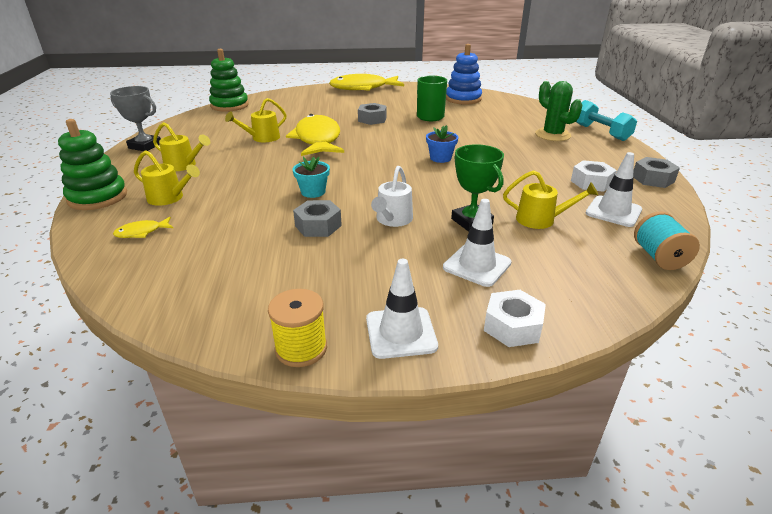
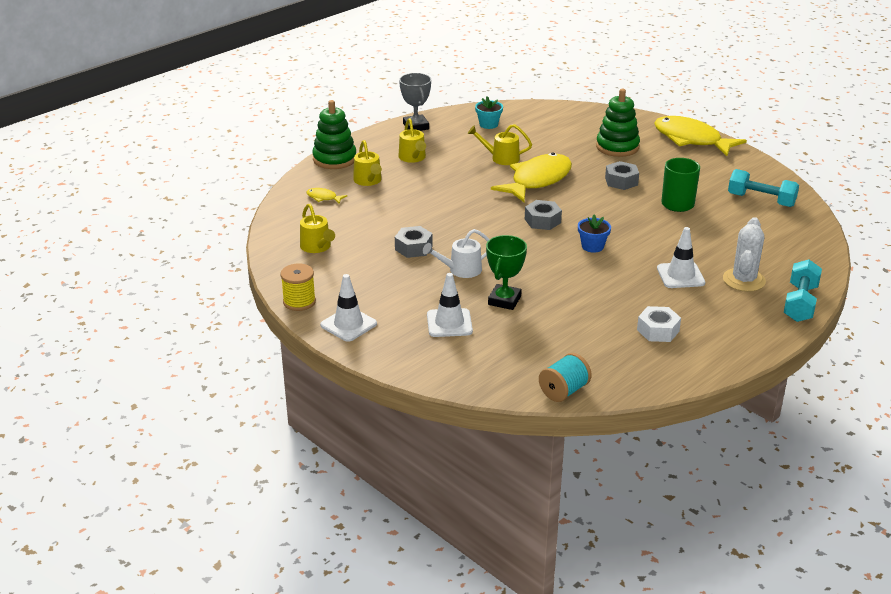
camera: 50 degrees right, 0 degrees up
green stacking toy [209,49,249,112] -> green stacking toy moved to [596,89,640,157]
turquoise flower pot [292,157,330,198] -> turquoise flower pot moved to [475,96,503,129]
blue stacking toy [446,44,482,105] -> turquoise dumbbell [728,169,799,207]
white nut [484,290,546,347] -> none
yellow watering can [503,170,598,229] -> yellow watering can moved to [300,204,335,253]
green cactus [535,81,582,141] -> white cactus [723,217,766,292]
white traffic cone [586,152,642,227] -> white traffic cone moved to [657,227,705,288]
grey nut [633,157,680,188] -> grey nut moved to [525,200,562,230]

